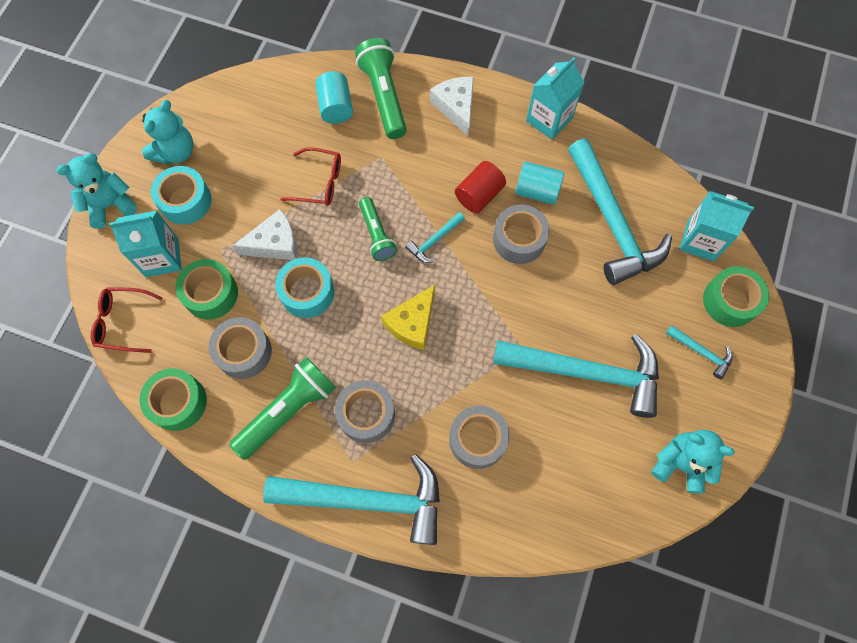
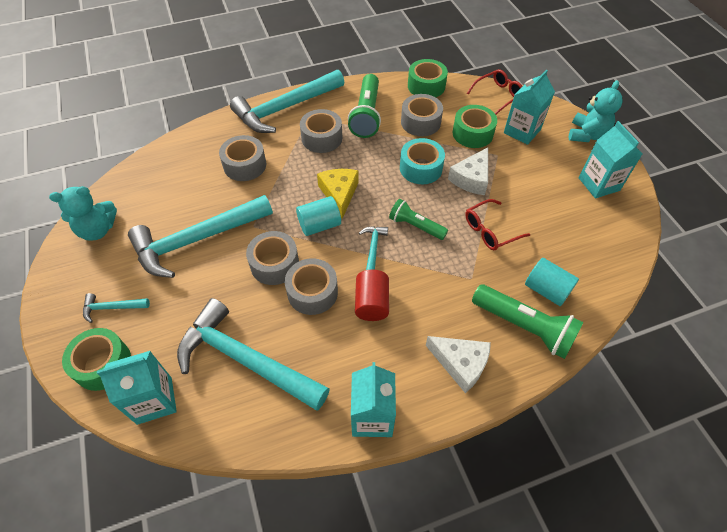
camera: 140 degrees right, 15 degrees down
turquoise teddy bear [142,100,193,164] -> turquoise carton [579,121,642,198]
turquoise tape [151,166,212,225] -> none
turquoise cylinder [515,161,564,205] -> turquoise cylinder moved to [296,196,341,236]
none -> grey tape [246,231,299,285]

